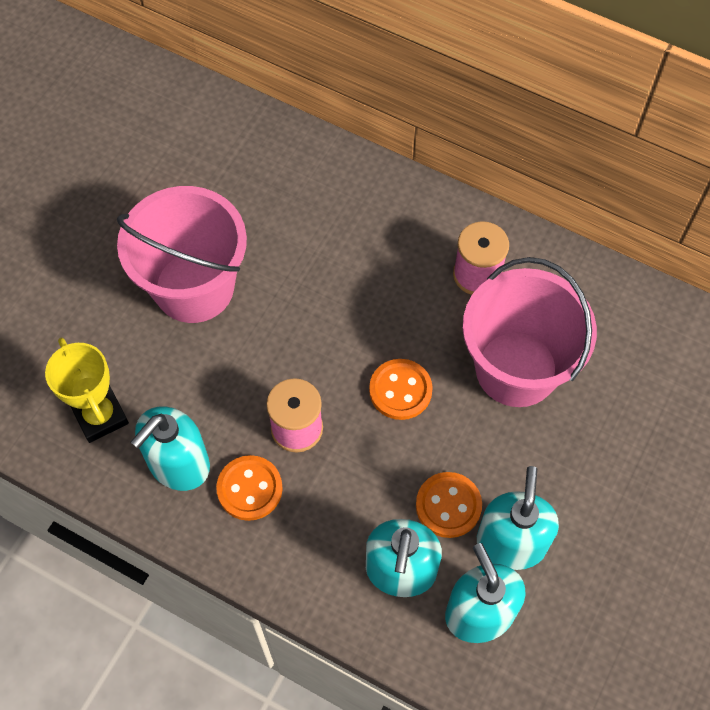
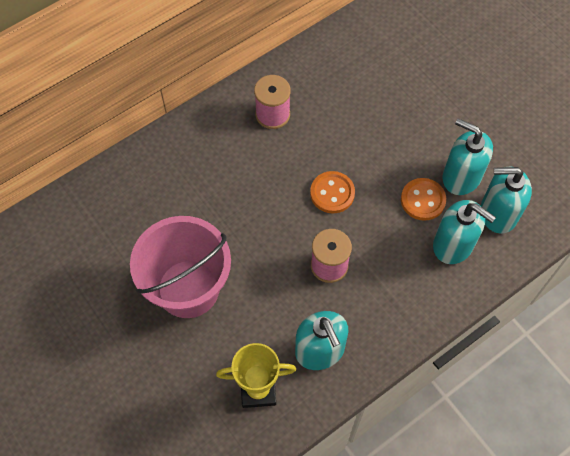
camera: 65 degrees left, 0 degrees up
orange button [216,455,283,521] -> none
pink bucket [463,257,597,407] -> none

